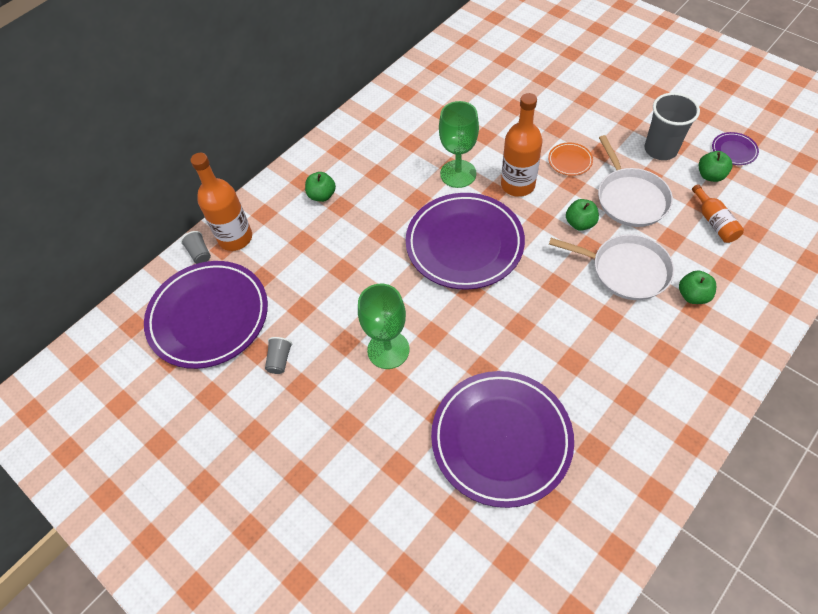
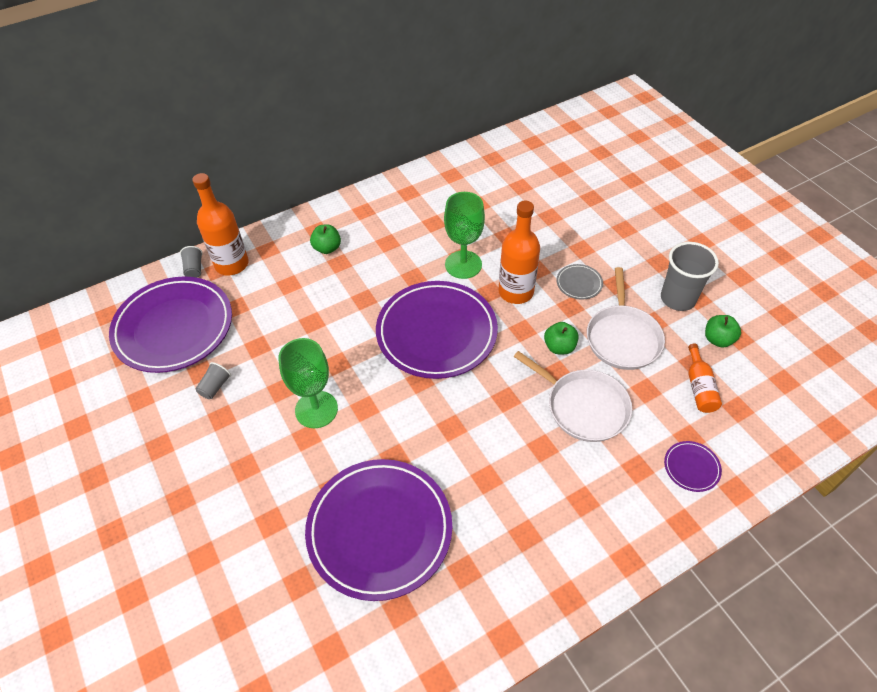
camera: 15 degrees right, 5 degrees down
orange plate [548,143,593,176] -> grey plate [556,264,603,299]
green apple [679,270,716,304] -> none
purple plate [712,132,759,165] -> purple plate moved to [664,441,722,492]

